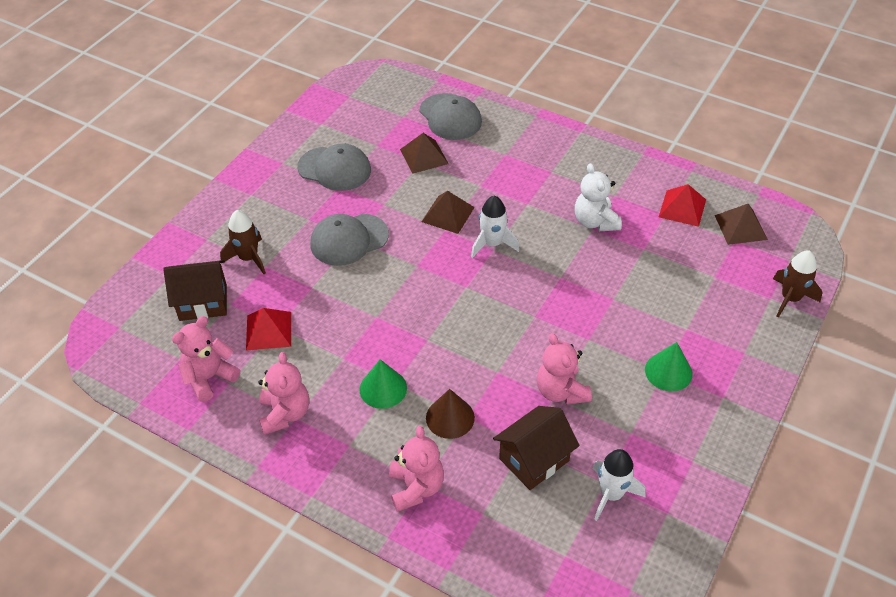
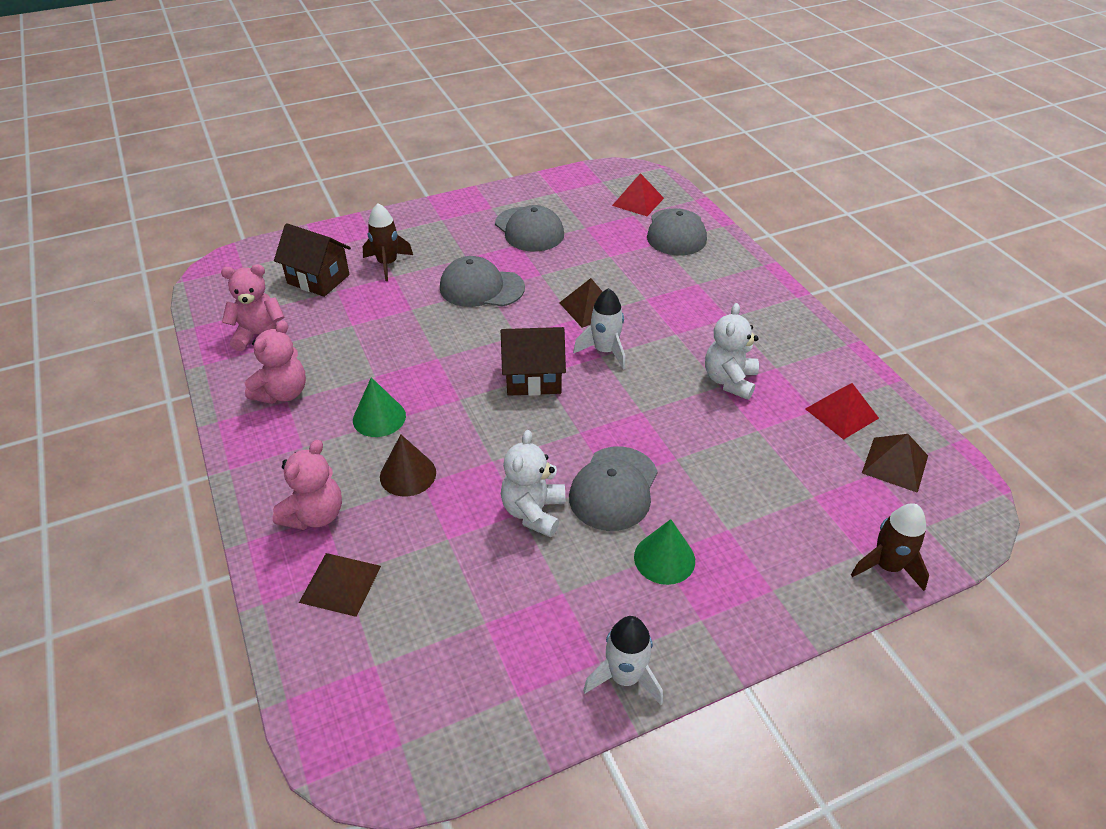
camera: 35 degrees right, 5 degrees down
red pyramid [246,308,291,350] -> red pyramid moved to [612,173,664,216]
brown pyramid [400,133,449,174] -> brown pyramid moved to [299,553,381,617]
brown house [493,406,580,490] -> brown house moved to [501,327,566,396]
pink teddy bear [537,333,592,405] -> white teddy bear [501,430,565,537]
white rocket [592,449,646,521] -> white rocket moved to [583,616,663,705]
none -> grey cap [569,446,658,531]

